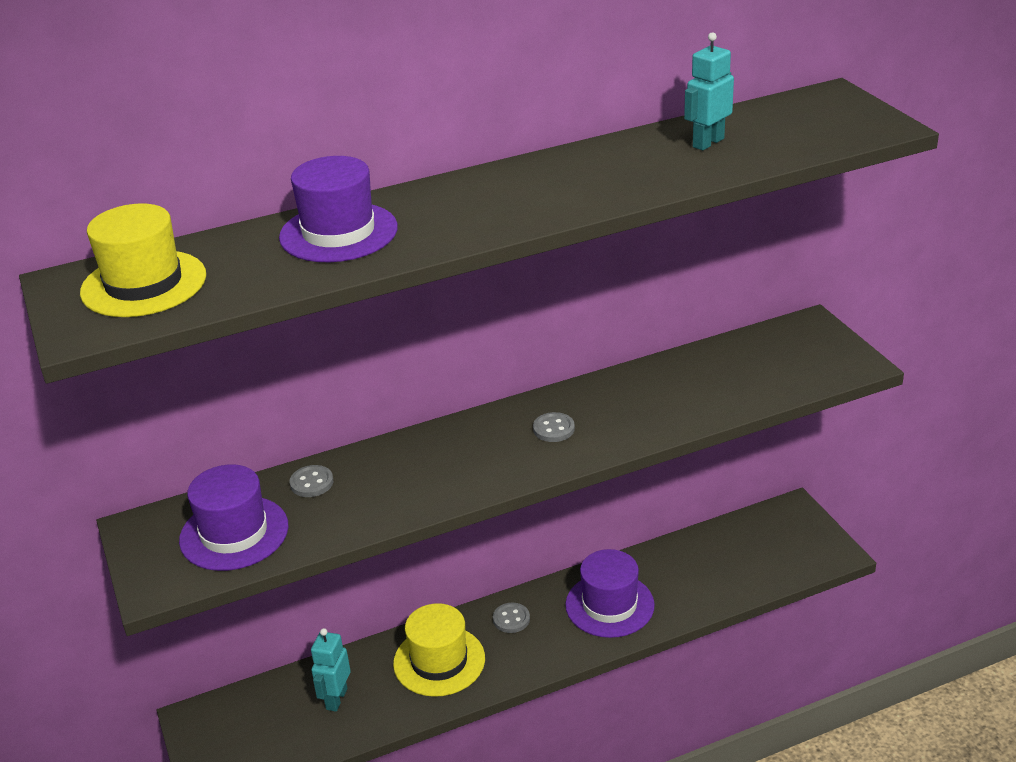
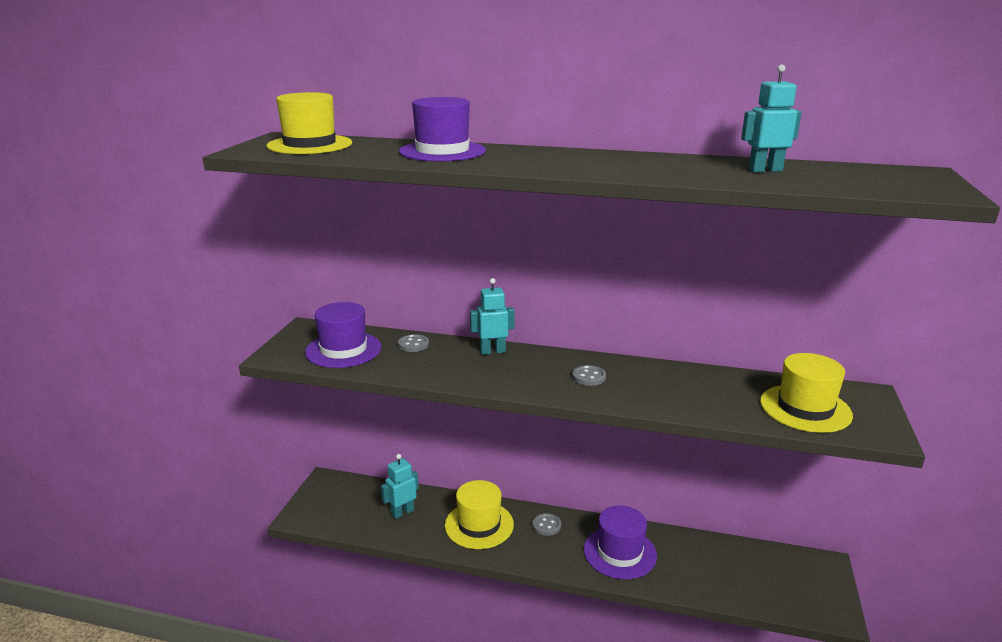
camera: 35 degrees right, 10 degrees down
none -> turquoise robot [470,278,515,355]
none -> yellow hat [760,353,853,433]

